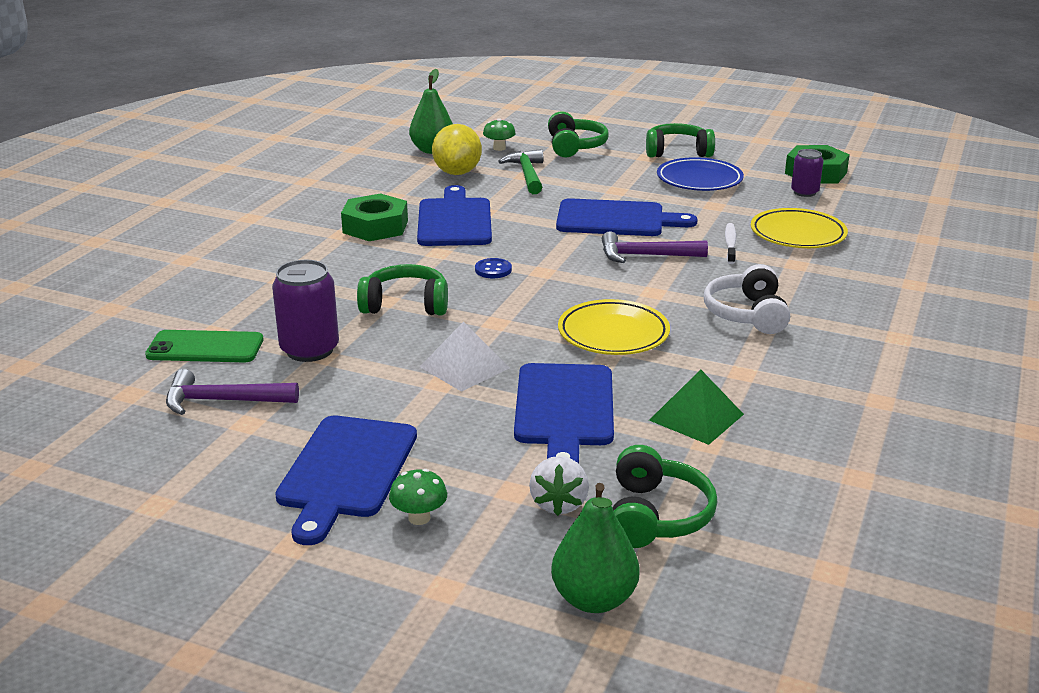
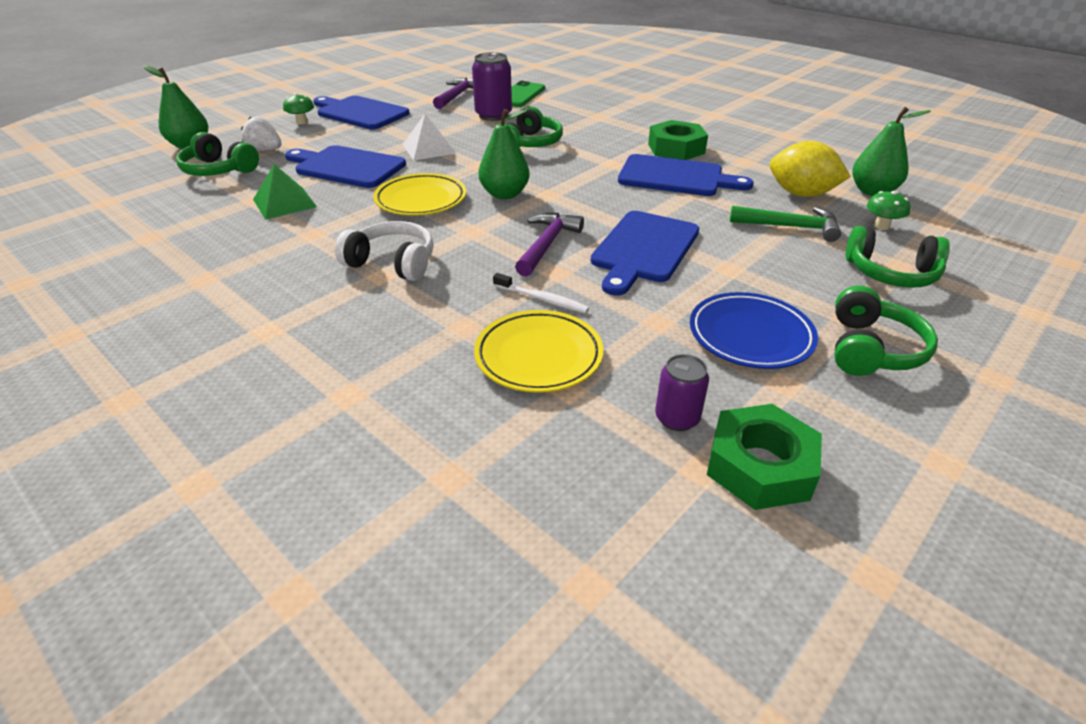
camera: 110 degrees right, 10 degrees up
blue button [475,258,512,278] -> none
none -> green pear [478,109,530,199]

